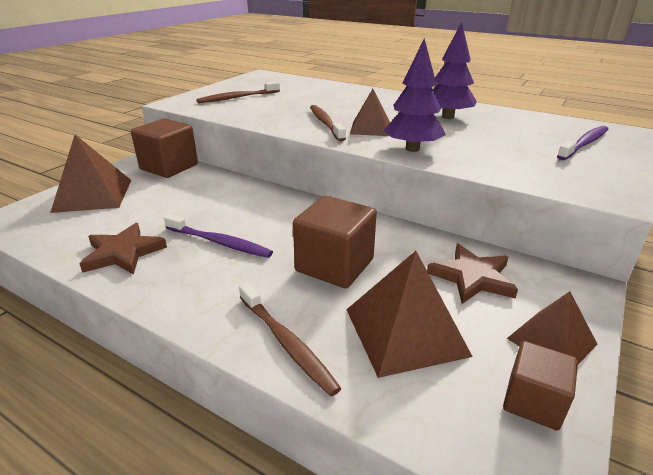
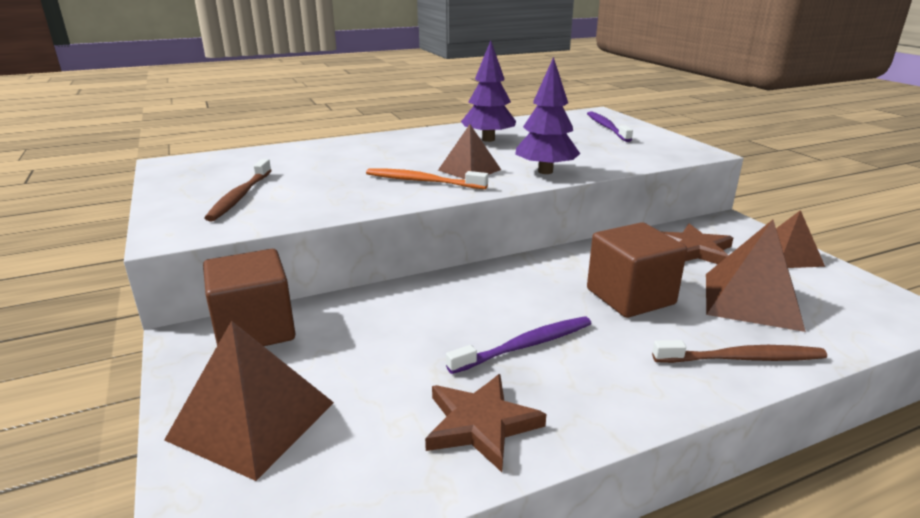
camera: 55 degrees left, 5 degrees down
brown toothbrush [310,105,346,141] -> orange toothbrush [366,168,488,189]
brown cube [503,341,578,431] -> none

